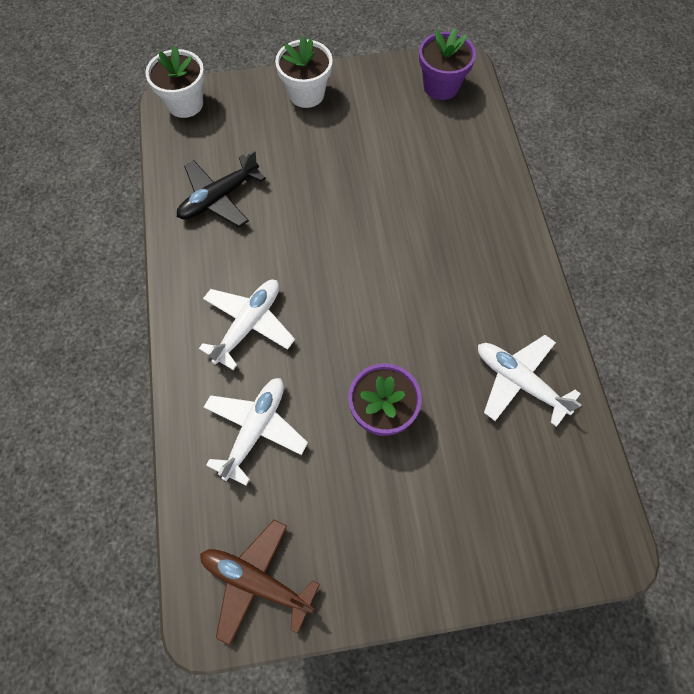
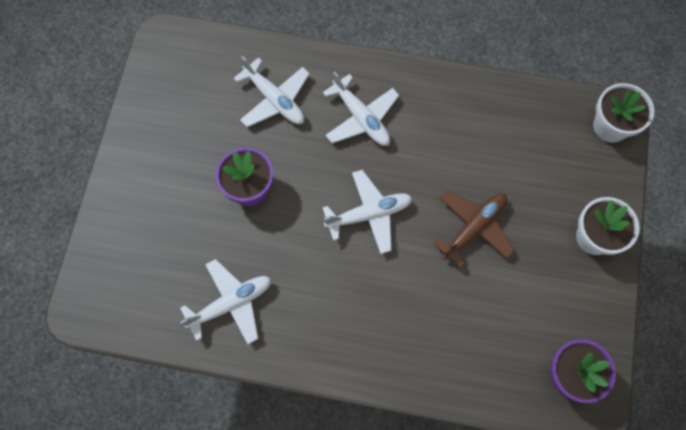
camera: 110 degrees right, 5 degrees up
black plane [177,150,266,227] -> none
brown plane [200,519,320,646] -> brown plane moved to [433,191,515,268]
none -> white plane [322,170,412,254]

